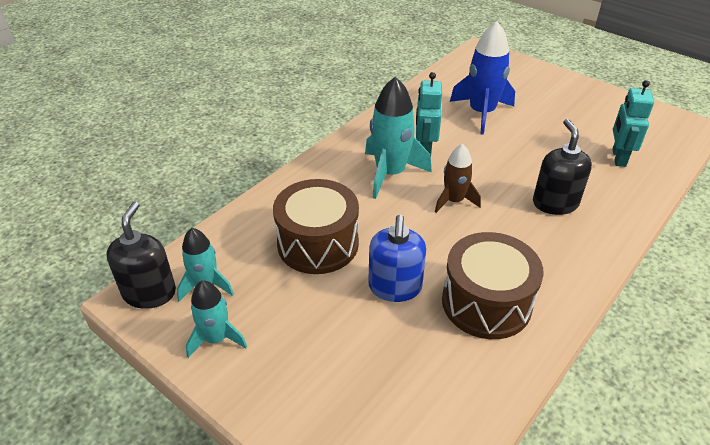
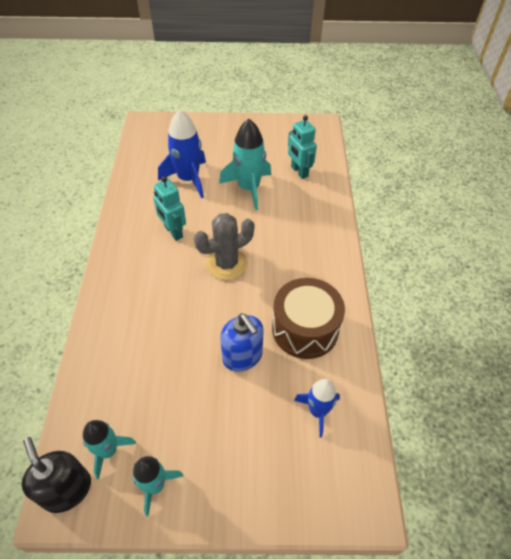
camera: 40 degrees left, 10 degrees up
brown drum [273,179,359,274] -> none
turquoise rocket [365,76,432,199] -> turquoise rocket moved to [219,119,271,210]
brown rocket [435,144,481,213] -> grey cactus [194,213,254,280]
black soap dispenser [533,119,592,215] -> none
none -> blue rocket [294,379,340,438]

